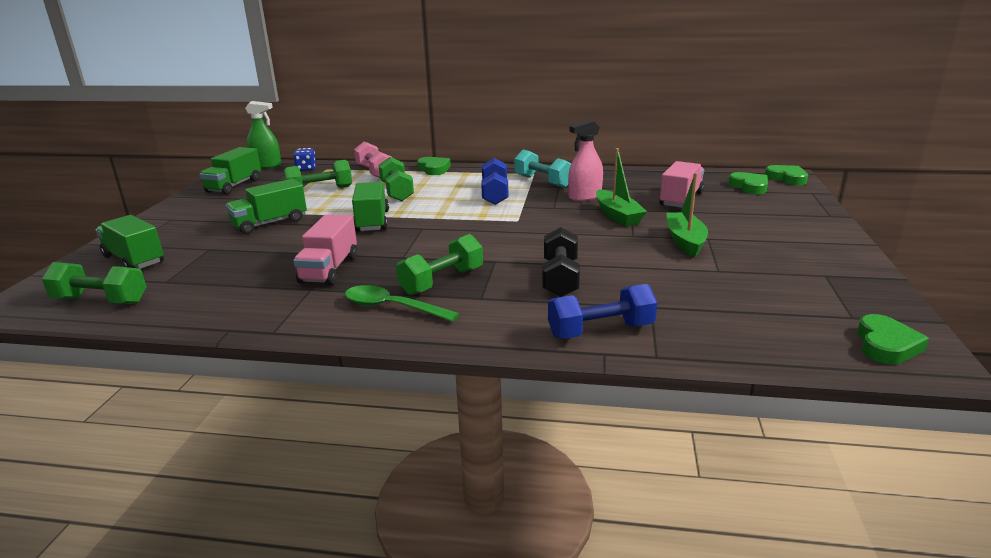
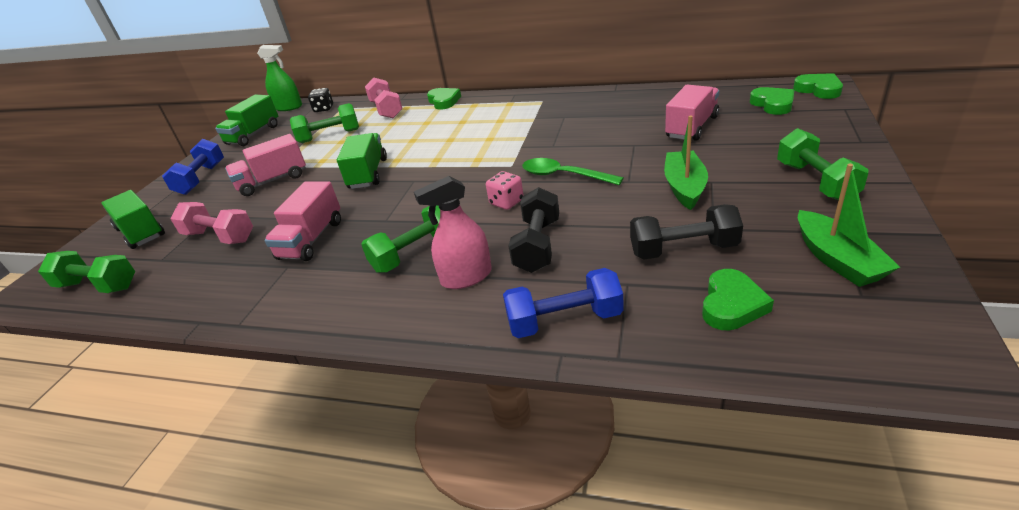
camera: 10 degrees right, 10 degrees up
green truck [226,179,307,234] -> pink truck [225,134,306,196]
blue dice [293,148,316,171] -> black dice [308,88,333,112]
green spoon [345,285,459,322] -> green spoon moved to [522,158,624,185]
green dumbbell [379,157,414,201] -> green dumbbell moved to [777,128,868,200]
blue dumbbell [481,158,509,205] -> blue dumbbell moved to [162,139,224,195]
turquoise dumbbell [514,149,571,188] -> none
pink spray bottle [568,120,603,201] -> pink spray bottle moved to [414,176,492,289]
green boat [596,148,647,226] -> green boat moved to [798,164,900,287]
green heart [857,314,929,364] -> green heart moved to [702,269,774,331]
none -> pink dumbbell [170,202,253,244]
none -> pink dice [486,171,524,210]
none -> black dumbbell [630,204,743,260]

